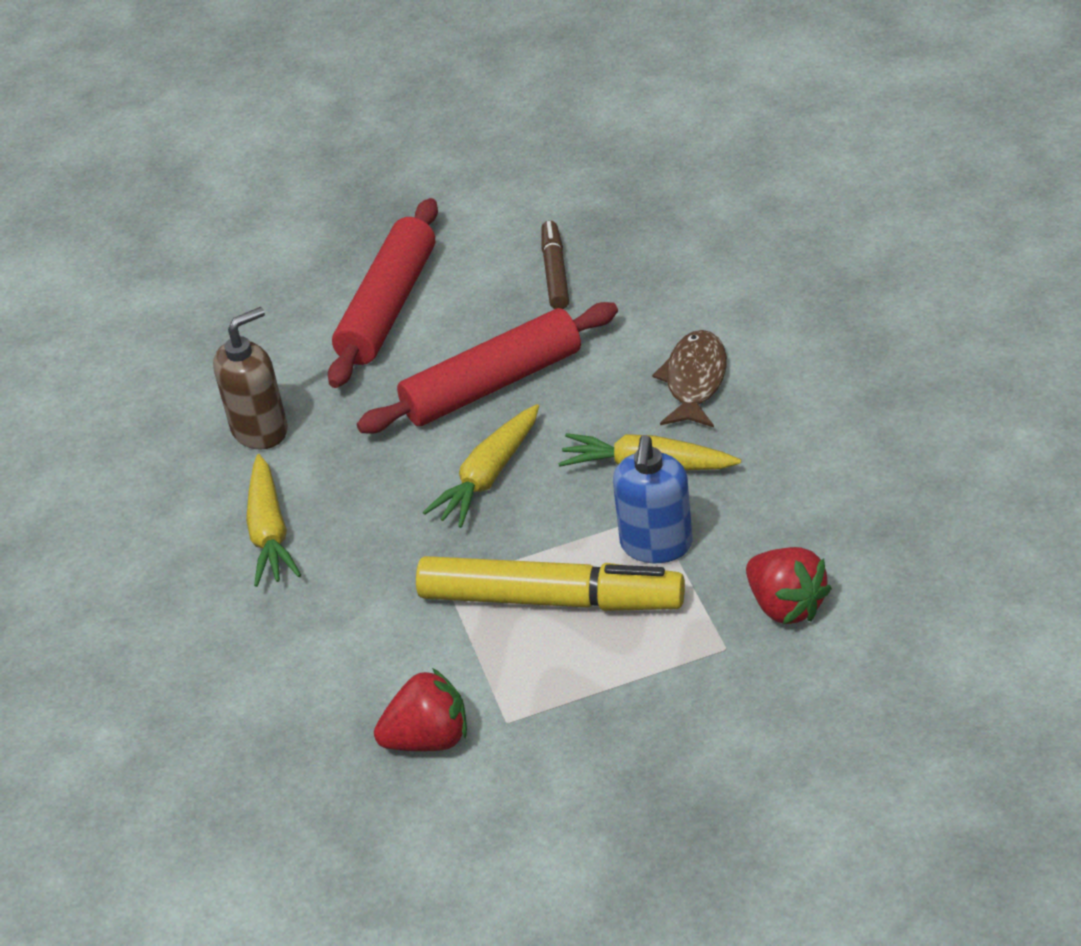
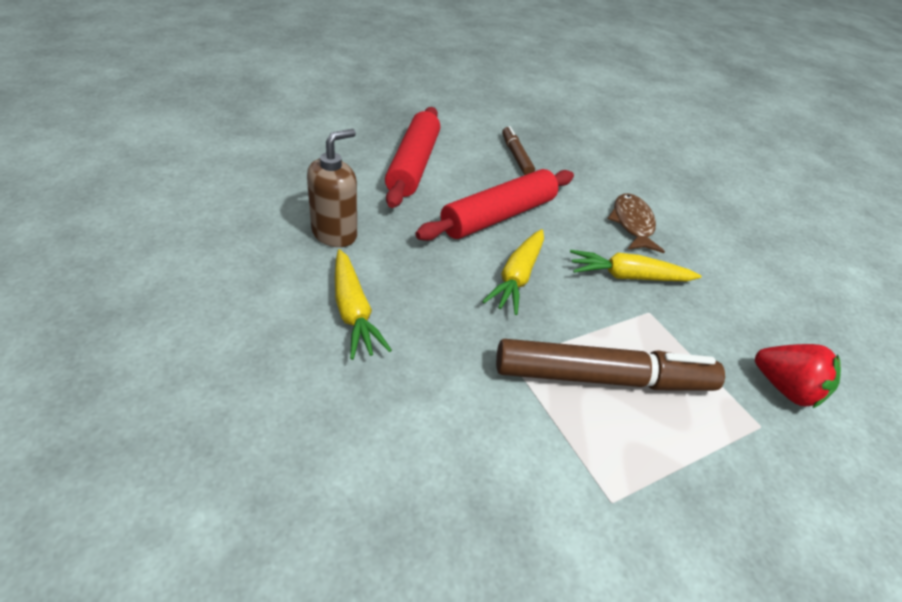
camera: 20 degrees left, 0 degrees up
red strawberry [374,668,467,751] -> none
yellow marker [416,556,685,611] -> brown marker [496,339,725,391]
blue soap dispenser [613,435,692,563] -> none

